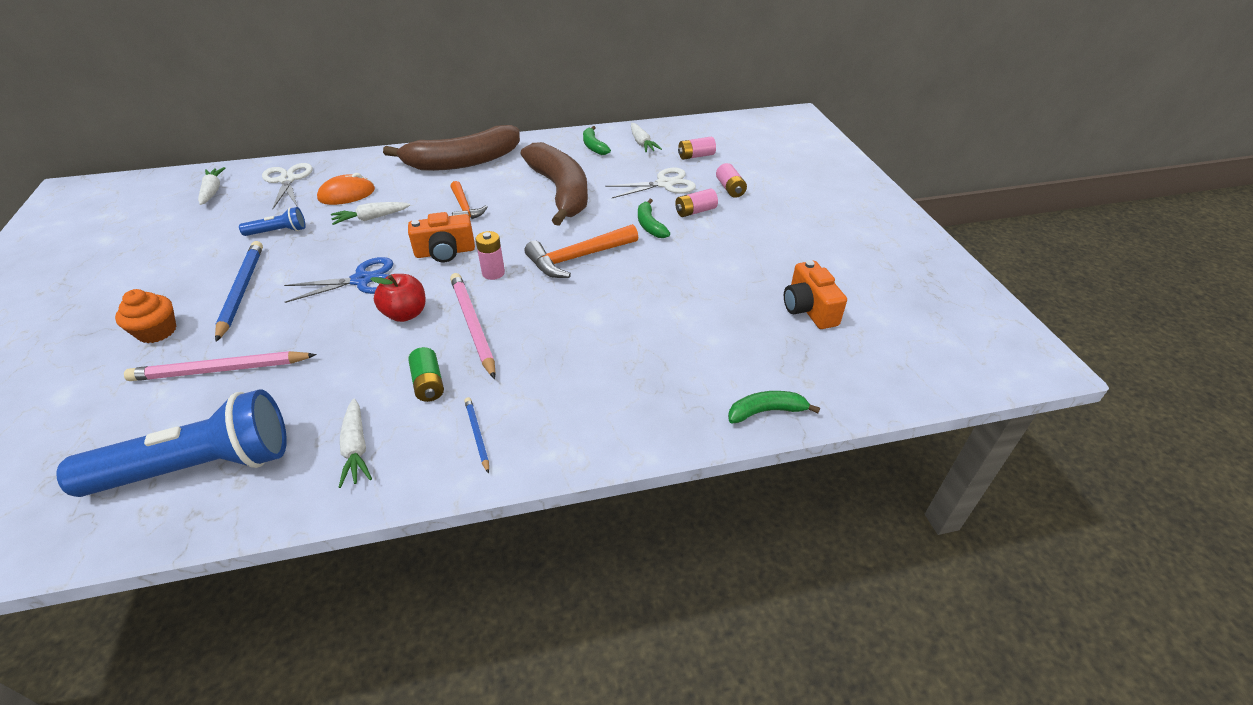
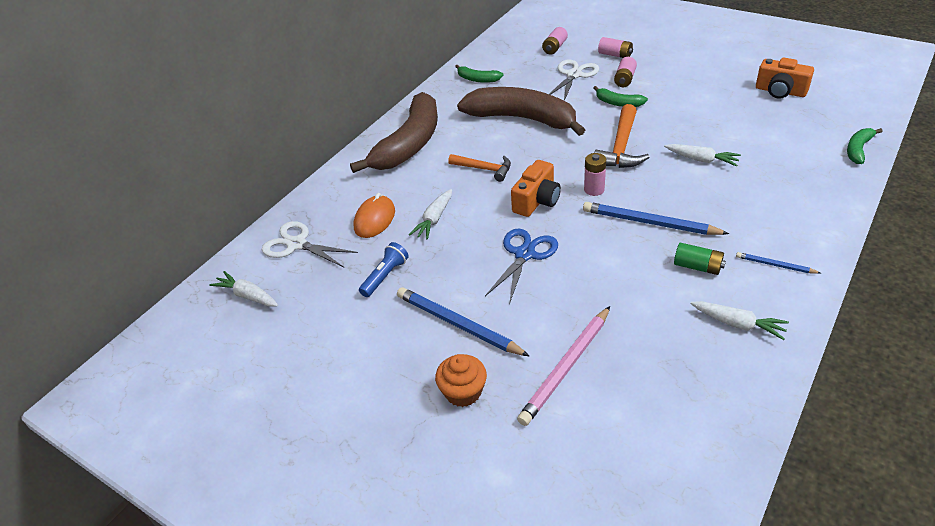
camera: 40 degrees left, 0 degrees up
blue flashlight [56,389,287,497] -> none
red apple [370,274,426,322] -> none
pink pencil [450,273,496,379] -> blue pencil [583,202,729,235]
white carrot [631,123,662,152] -> white carrot moved to [664,144,741,167]

